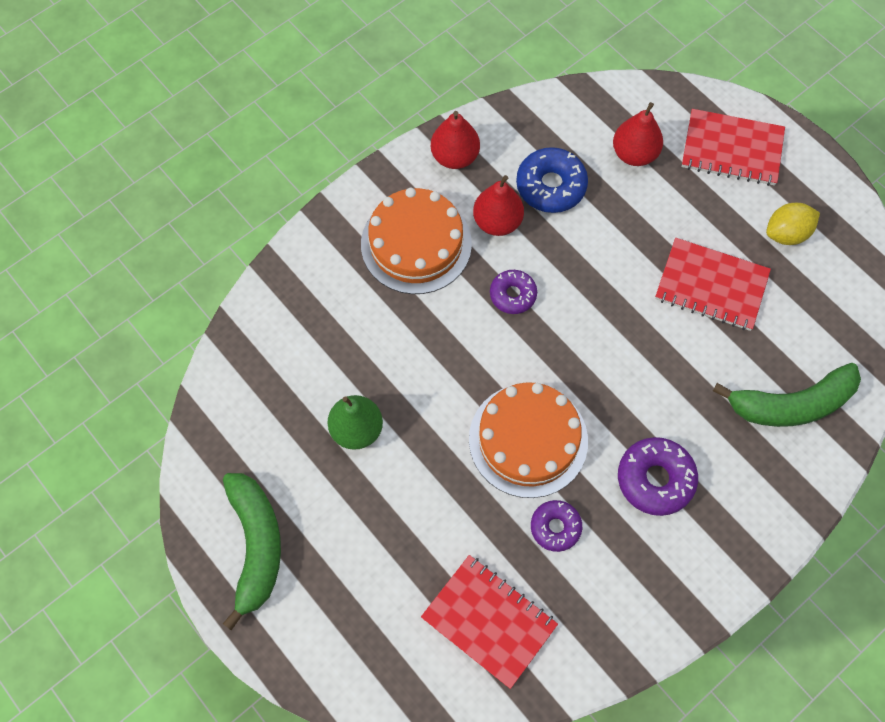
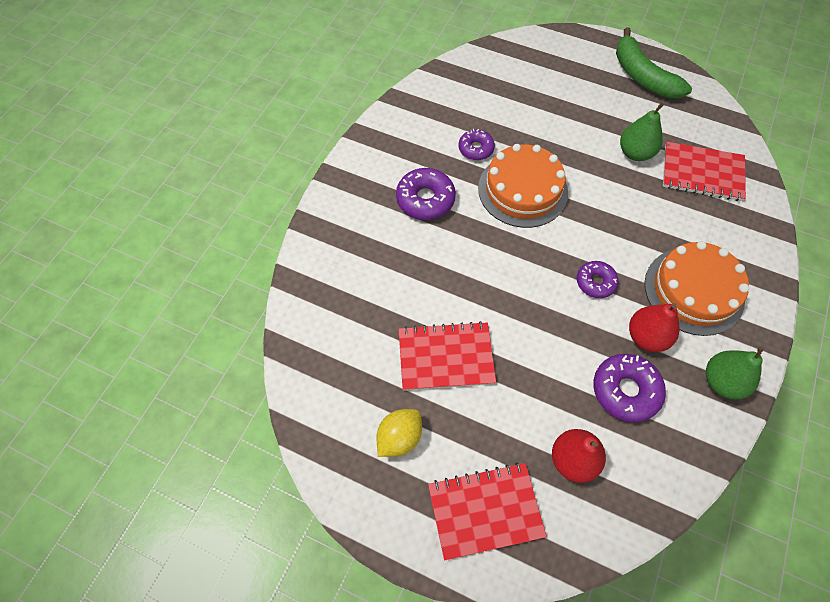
camera: 155 degrees right, 5 degrees down
red notebook [421,555,558,689] -> red notebook moved to [663,142,746,201]
red pear [431,111,480,169] -> green pear [706,346,764,399]
blue donut [516,147,588,213] -> purple donut [593,354,666,423]
green banana [713,363,861,427] -> none

